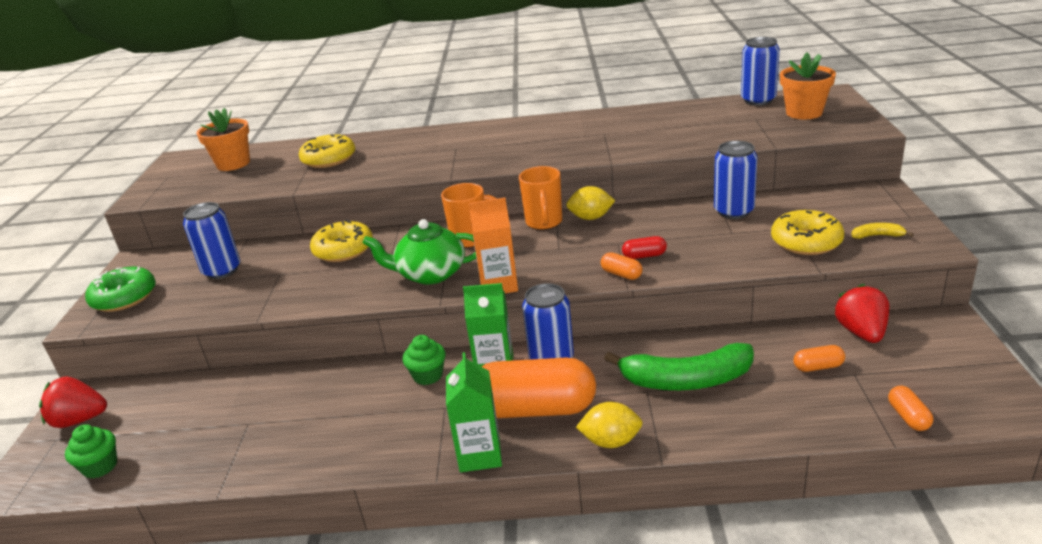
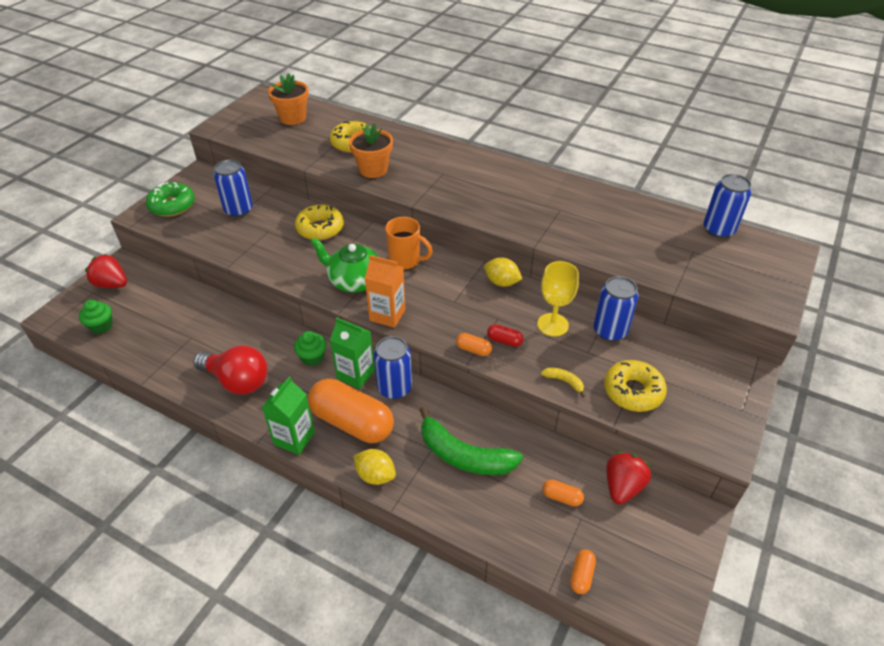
camera: 25 degrees right, 15 degrees up
orange mug [519,166,562,230] -> none
orange capsule [601,252,643,280] -> orange capsule turned 45 degrees counterclockwise [456,333,492,356]
orange flower pot [780,52,836,119] -> orange flower pot moved to [349,123,393,178]
yellow banana [851,223,914,239] -> yellow banana moved to [541,367,585,398]
none -> red light bulb [193,345,268,395]
none -> yellow goblet [537,261,579,337]

